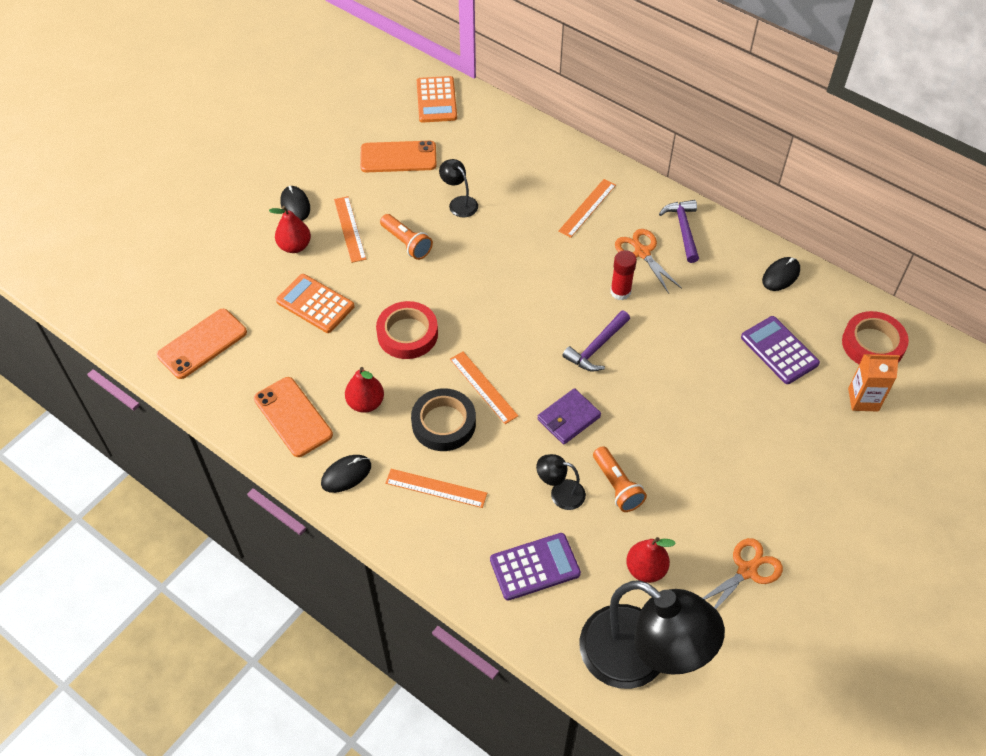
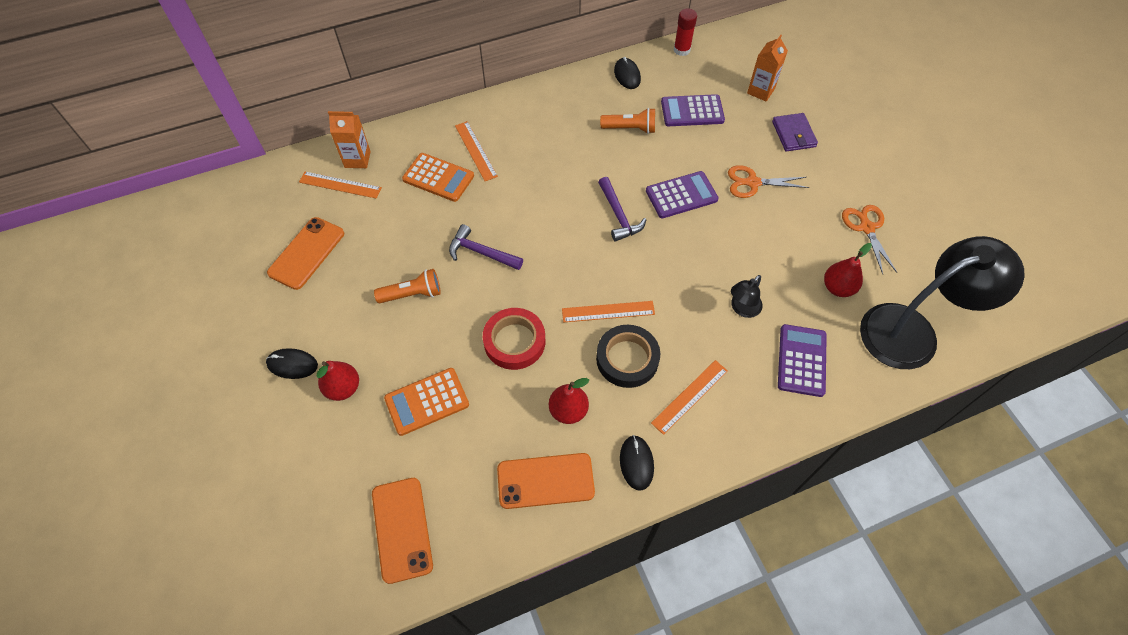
camera: 60 degrees left, 5 degrees up
orange ruler [334,196,366,263] -> orange ruler moved to [299,172,382,199]
orange calculator [417,76,457,123] -> orange calculator moved to [402,153,474,202]
black lamp [439,159,478,217] -> none
purple wallet [537,388,601,445] -> purple wallet moved to [772,113,818,152]
orange flashlight [593,446,647,512] -> orange flashlight moved to [600,108,655,134]
red glue stick [611,250,637,300] -> red glue stick moved to [674,8,697,56]
orange scissors [615,229,682,294] -> orange scissors moved to [728,165,809,198]
purple hammer [659,200,699,263] -> purple hammer moved to [449,224,523,270]
red tape [842,311,909,364] -> none
none -> orange carton [328,111,371,168]
none -> purple calculator [646,171,718,218]

